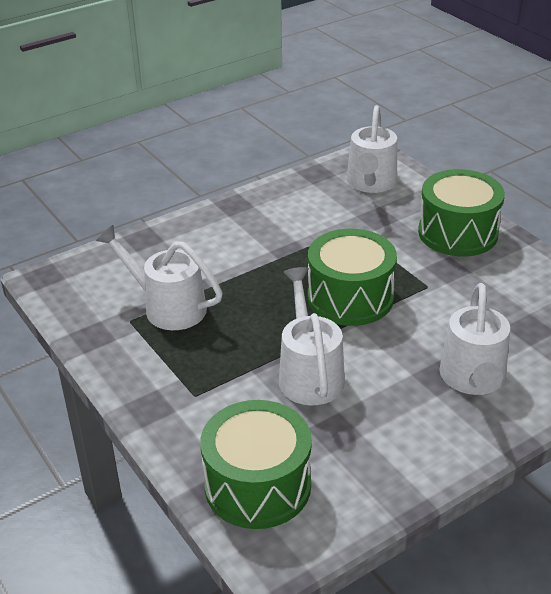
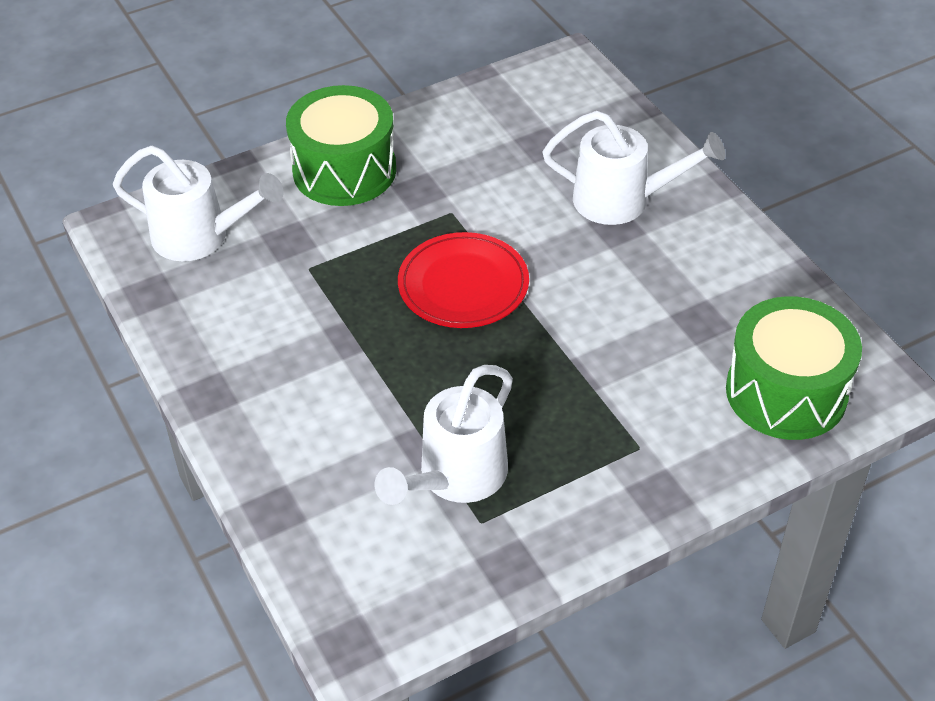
camera: 85 degrees left, 10 degrees up
white watering can [279,267,345,405] -> none
green drum [308,229,397,326] -> red plate [398,232,529,328]

